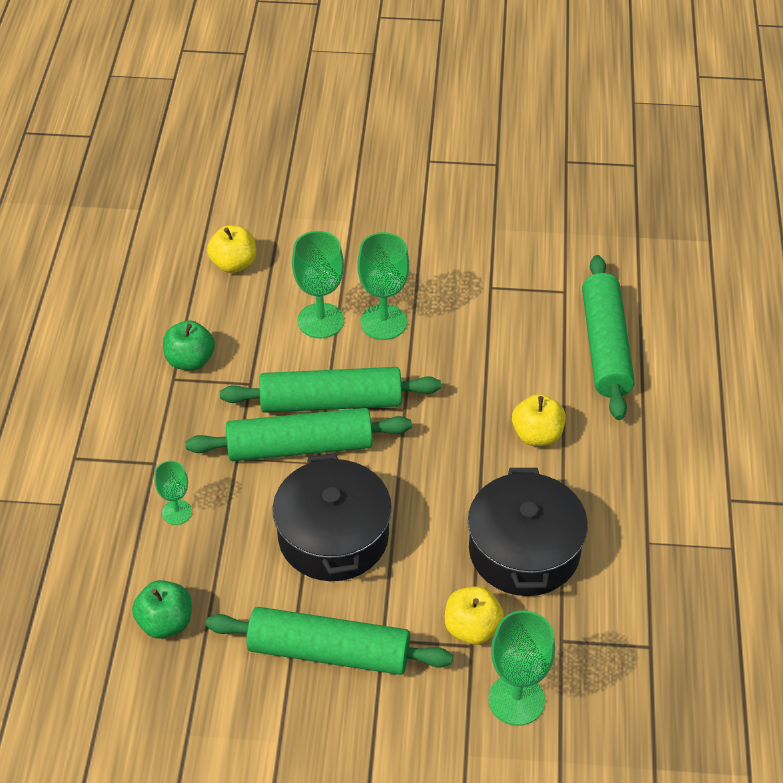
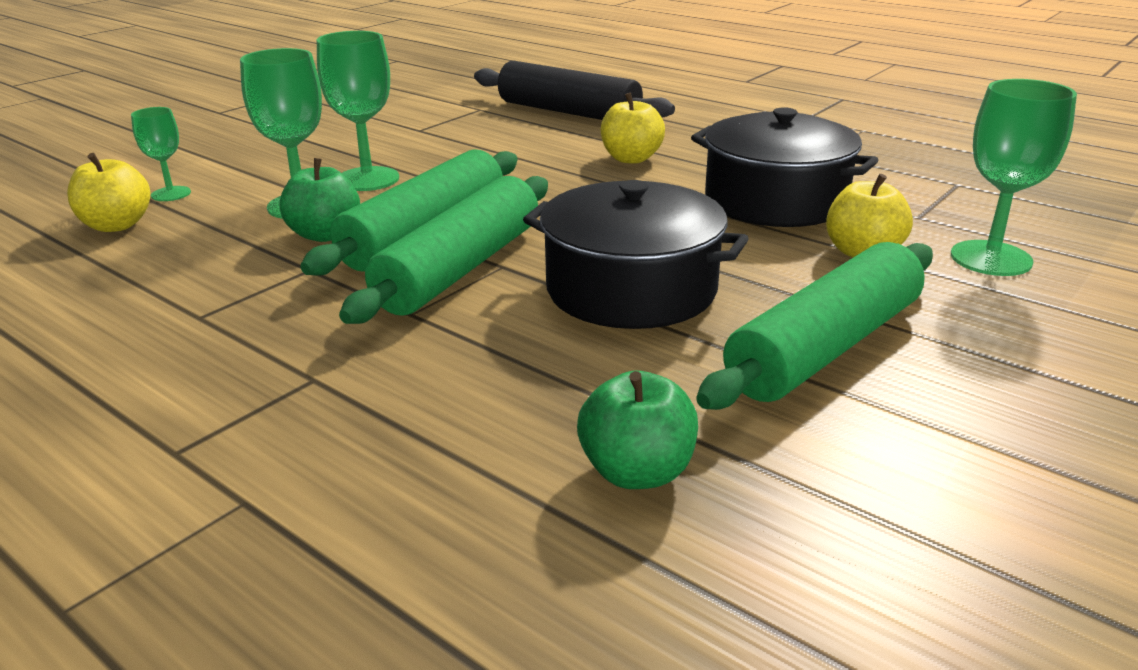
camera: 55 degrees left, 20 degrees down
green goblet [154,461,192,525] -> green goblet moved to [131,107,191,201]
green apple [163,320,215,370] -> green apple moved to [279,158,360,242]
green rolling pin [582,255,635,420] -> black rolling pin [474,61,675,120]

